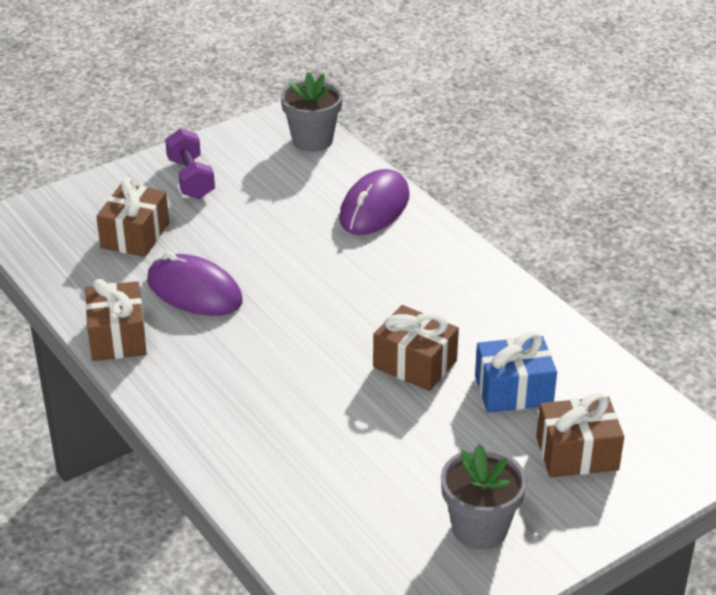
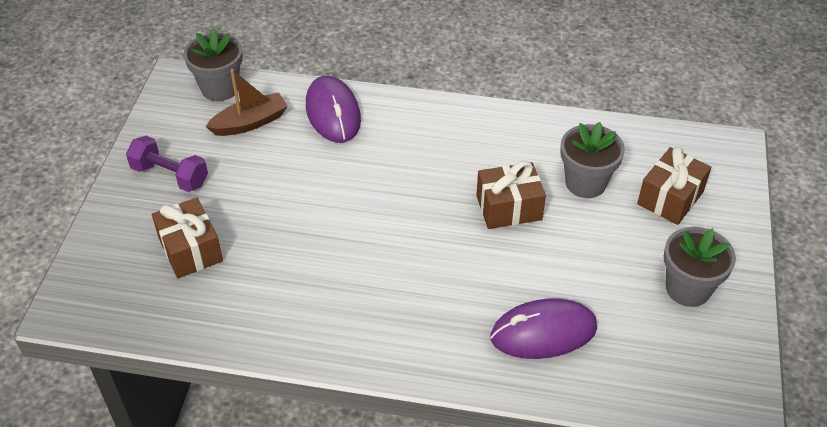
camera: 45 degrees left, 10 degrees up
brown gift [85,279,147,361] -> none
purple mouse [147,252,243,316] -> purple mouse moved to [490,298,597,359]
blue gift [475,331,557,413] -> grey flower pot [560,122,625,198]
none -> brown boat [205,69,288,136]

